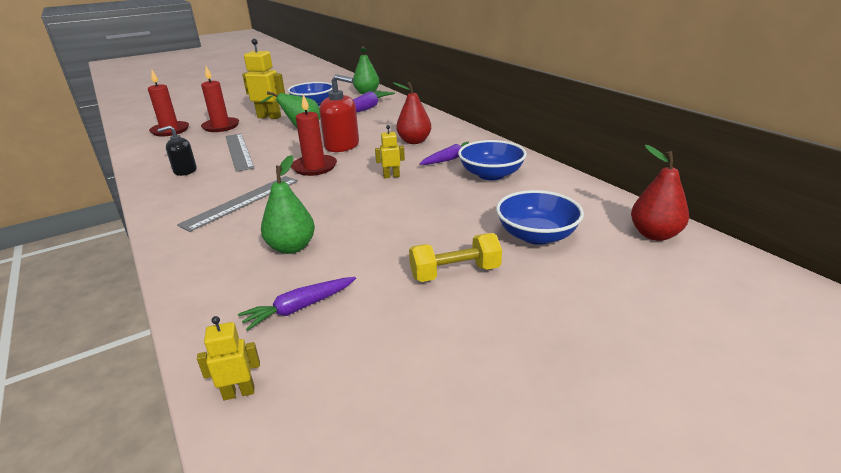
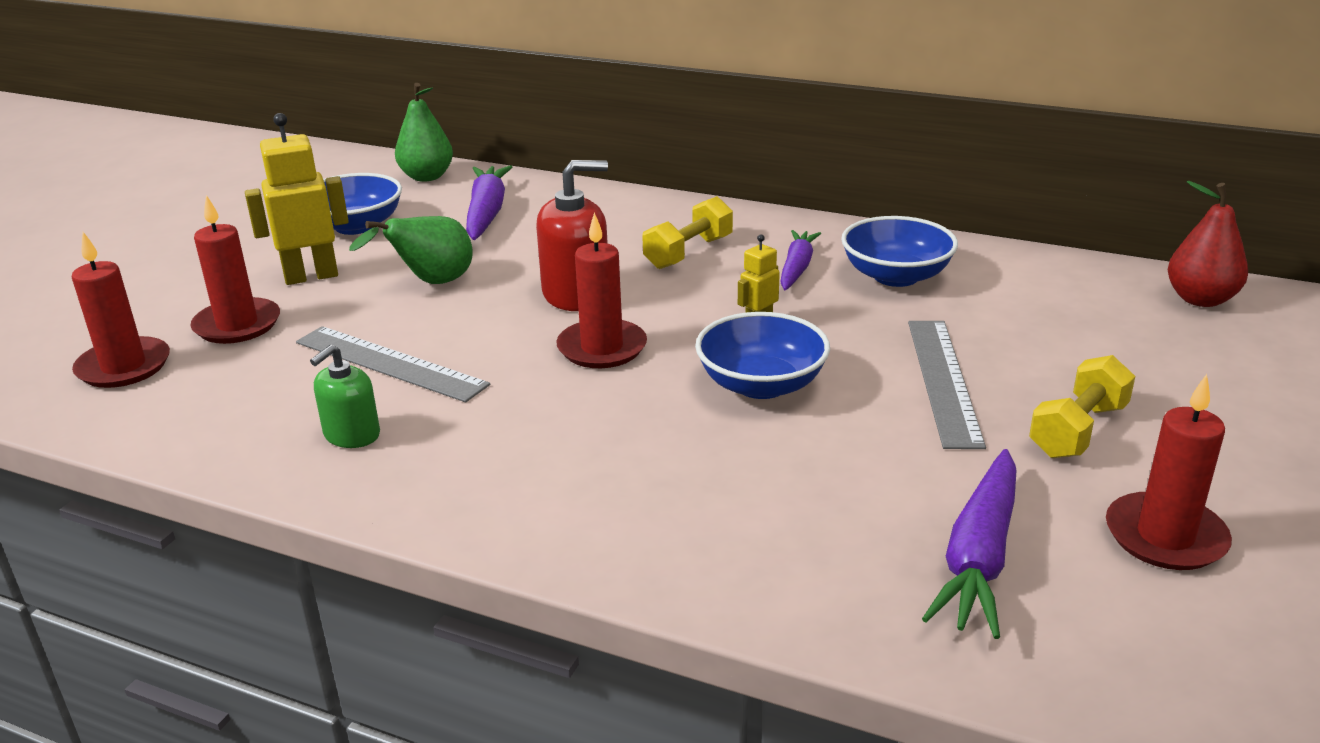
camera: 35 degrees left, 0 degrees up
black soap dispenser [158,126,197,176] -> green soap dispenser [310,345,380,448]
grey ruler [177,176,298,232] -> grey ruler moved to [908,321,986,449]
yellow robot [197,316,260,400] -> none
purple carrot [238,277,356,331] -> purple carrot [922,449,1017,639], size x1.50
green pear [261,155,315,254] -> none
red pear [393,82,431,144] -> yellow dumbbell [642,196,733,269]
blue bowl [496,190,584,245] -> blue bowl moved to [695,312,830,399]
none -> red candle [1106,374,1232,570]

